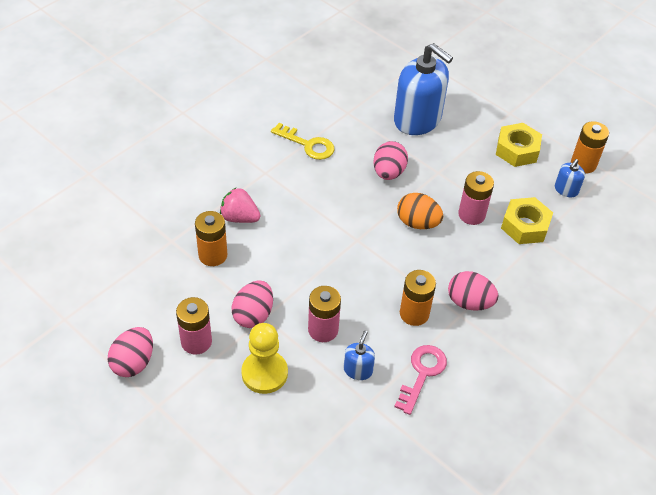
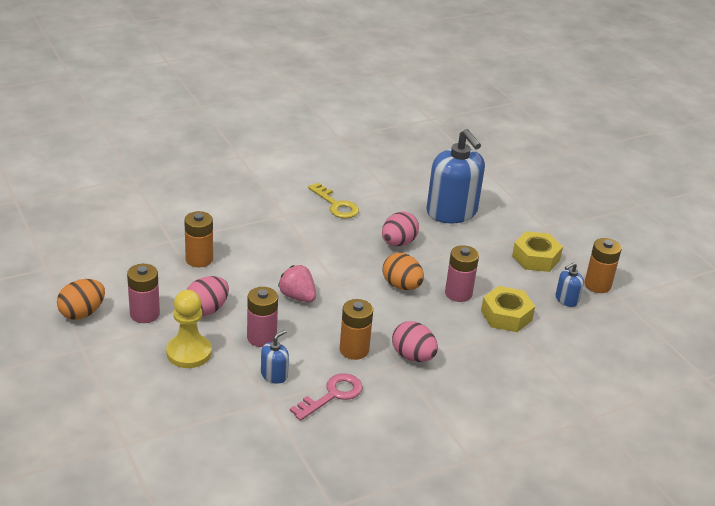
camera: 20 degrees right, 15 degrees down
pink egg [108,327,153,377] -> orange egg [57,279,105,320]
pink strawberry [220,188,260,223] -> pink strawberry moved to [278,265,316,302]

